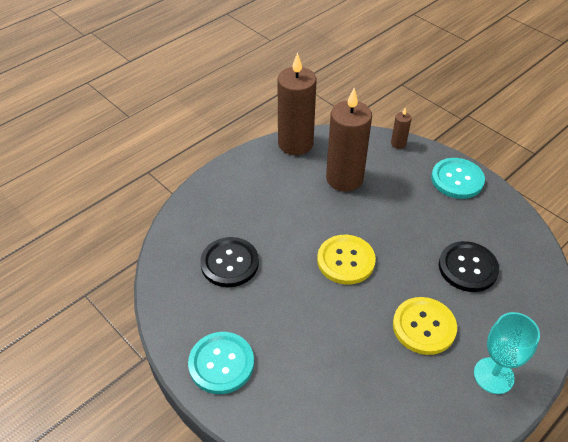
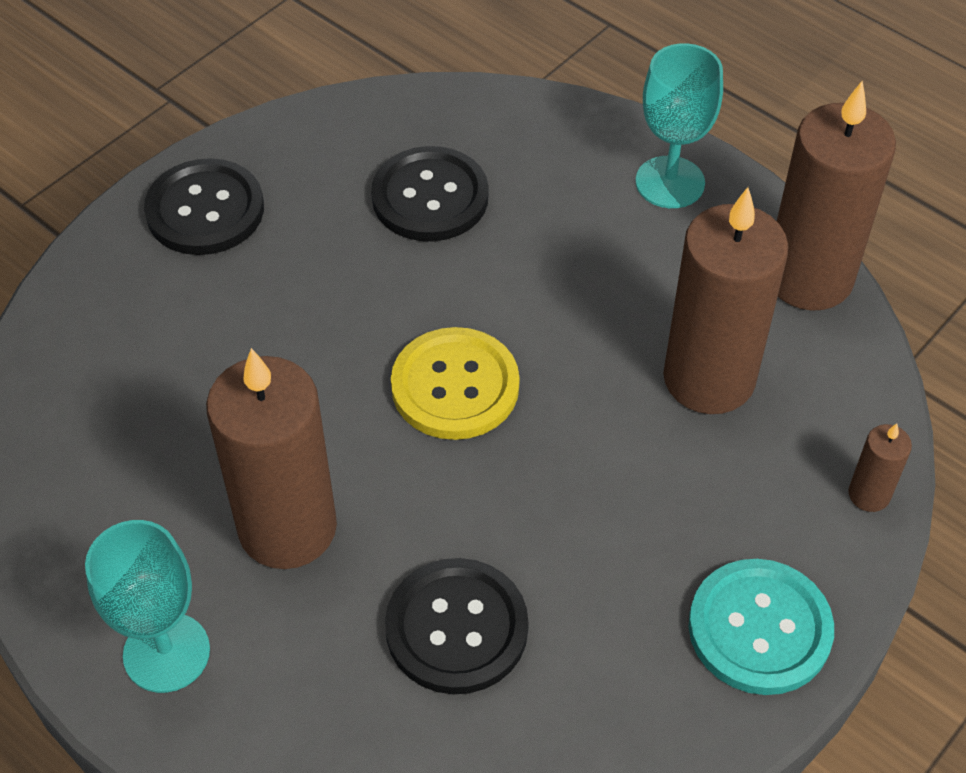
camera: 85 degrees right, 5 degrees up
turquoise button [188,332,254,394] -> black button [144,158,264,255]
yellow button [393,297,457,355] -> brown candle [206,348,337,569]
none -> turquoise goblet [636,43,723,208]

